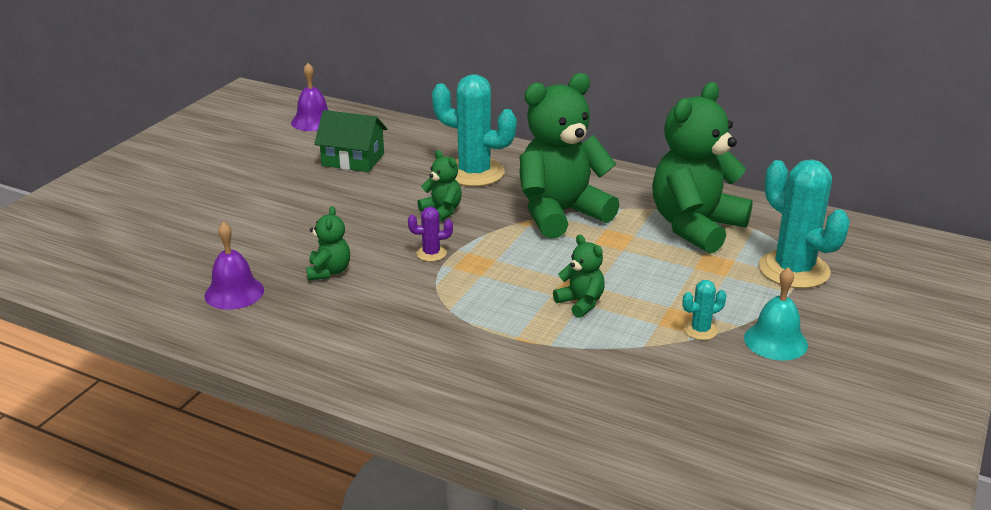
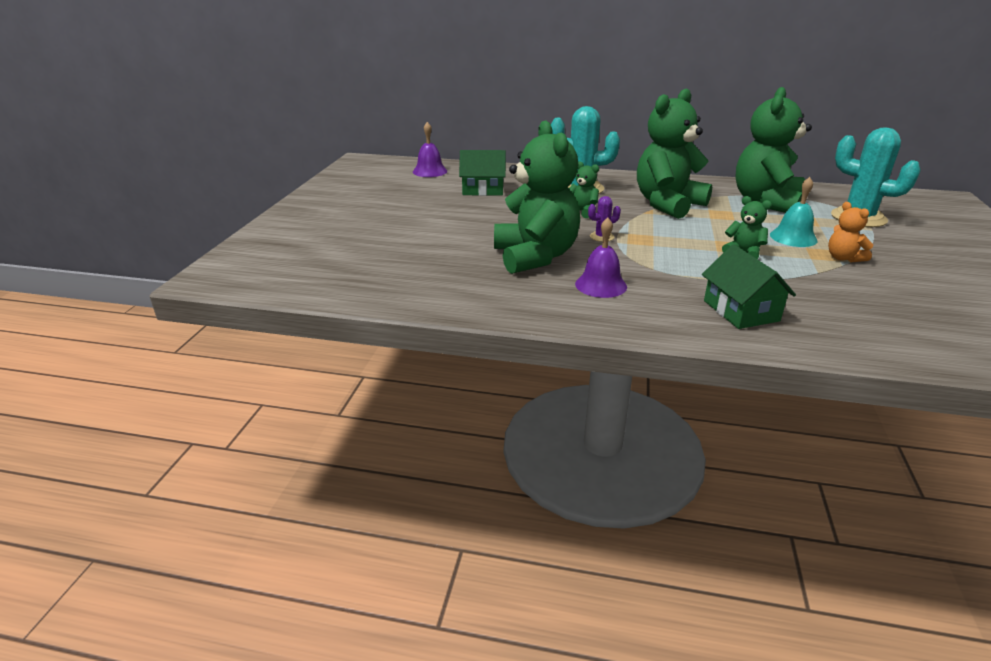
camera: 15 degrees left, 0 degrees up
purple bell [204,222,264,310] -> purple bell moved to [575,217,627,298]
green teddy bear [306,206,350,281] -> green teddy bear [494,120,580,274], size x2.25
turquoise cactus [682,280,726,340] -> orange teddy bear [828,202,873,262]
turquoise bell [744,267,808,360] -> turquoise bell moved to [770,177,818,247]
none -> green house [702,245,796,329]

